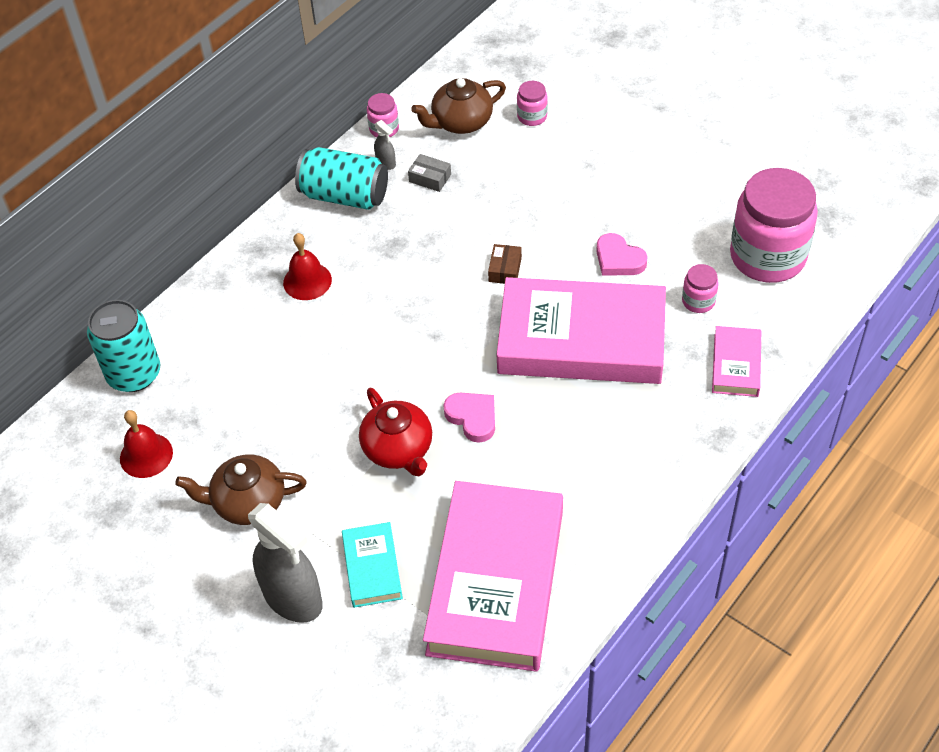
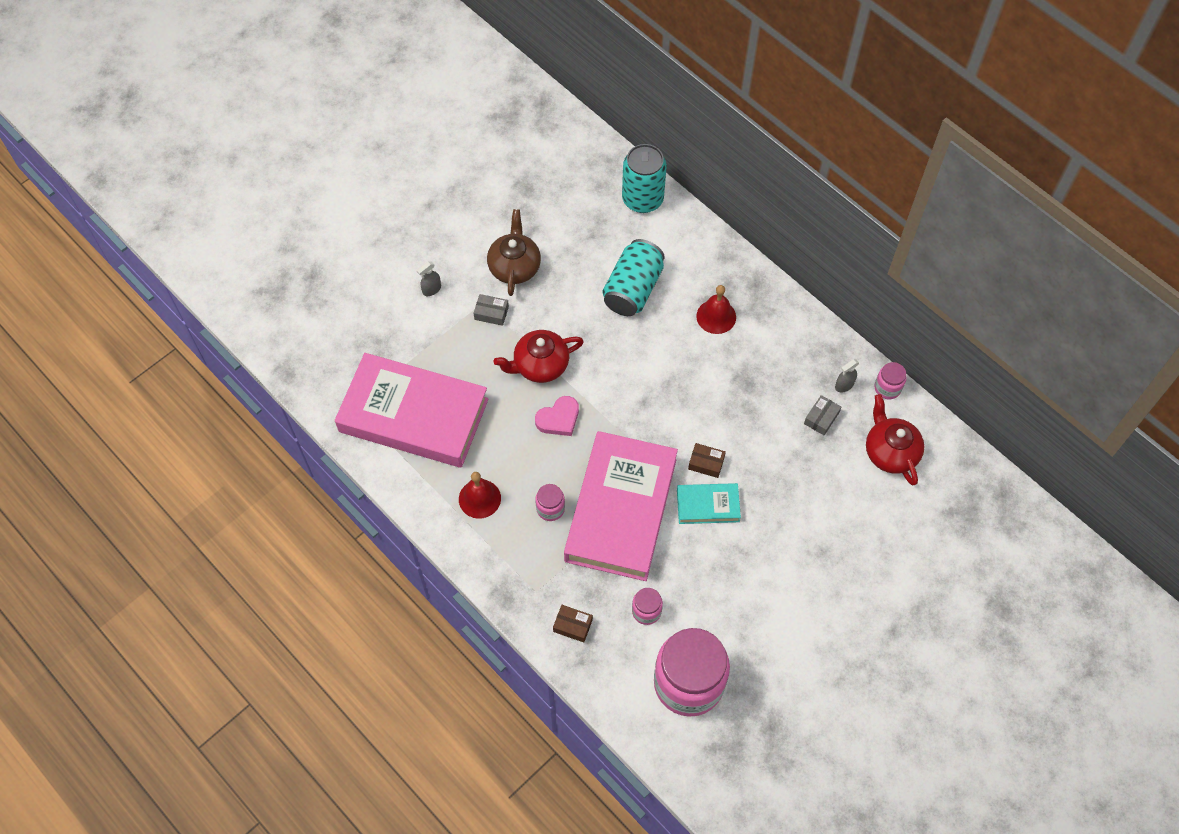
camera: 95 degrees right, 10 degrees up
red bell [120,410,173,478] -> red bell moved to [459,472,501,519]
grey spray bottle [248,503,323,623] -> grey spray bottle [417,262,441,296], size x0.42
turquoise can [295,147,388,210] -> turquoise can moved to [603,239,665,316]
turquoise book [342,522,403,608] -> turquoise book moved to [677,483,741,524]
brown teapot [411,78,506,134] -> red teapot [866,394,924,485]
pink jar [517,81,548,126] -> pink jar moved to [536,484,565,521]
pink heart [596,233,648,276] -> none
pink book [712,326,761,397] -> brown box [553,605,593,642]
none -> grey box [474,294,509,326]

